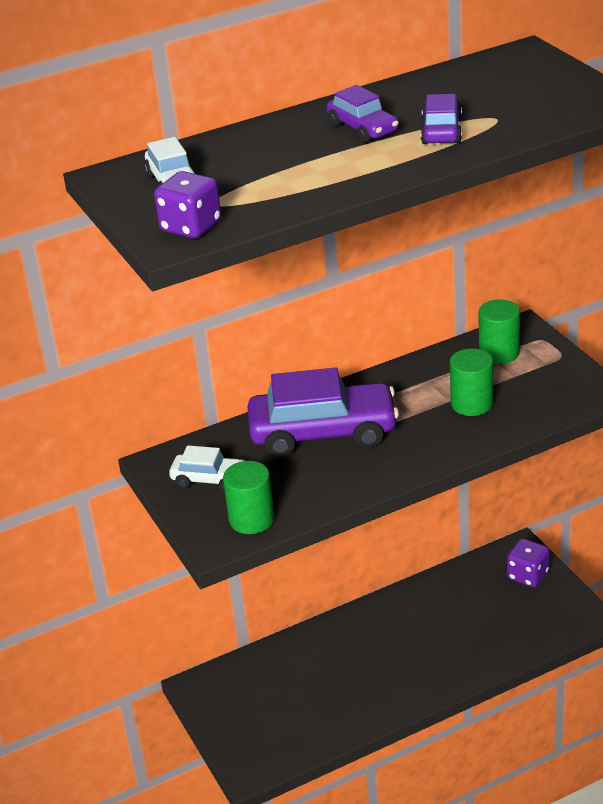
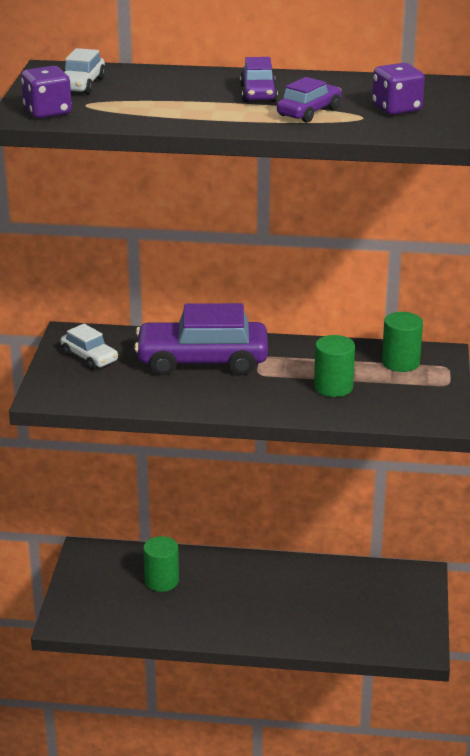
camera: 30 degrees right, 5 degrees down
green cylinder [223,461,274,534] -> green cylinder moved to [143,536,179,592]
purple car [248,368,399,456] -> purple car turned 150 degrees clockwise [134,303,268,376]
purple dice [507,538,549,588] -> purple dice moved to [372,63,425,115]

